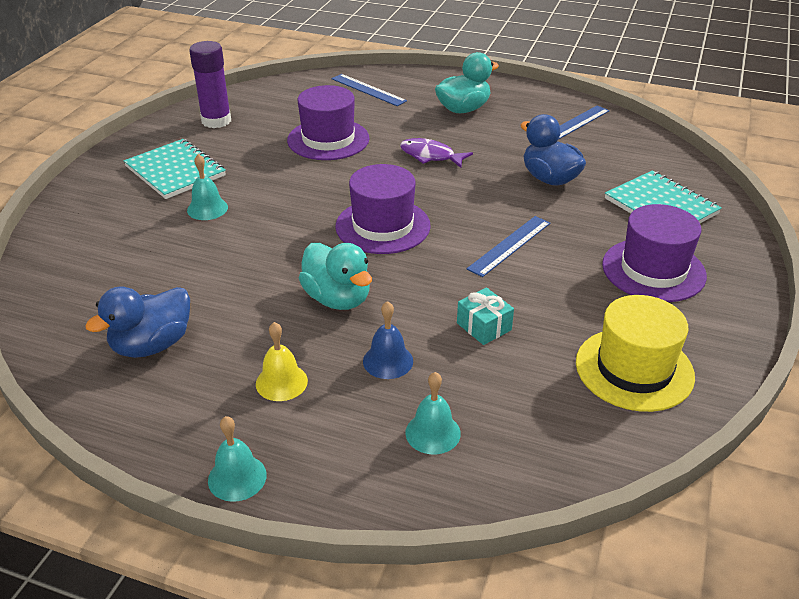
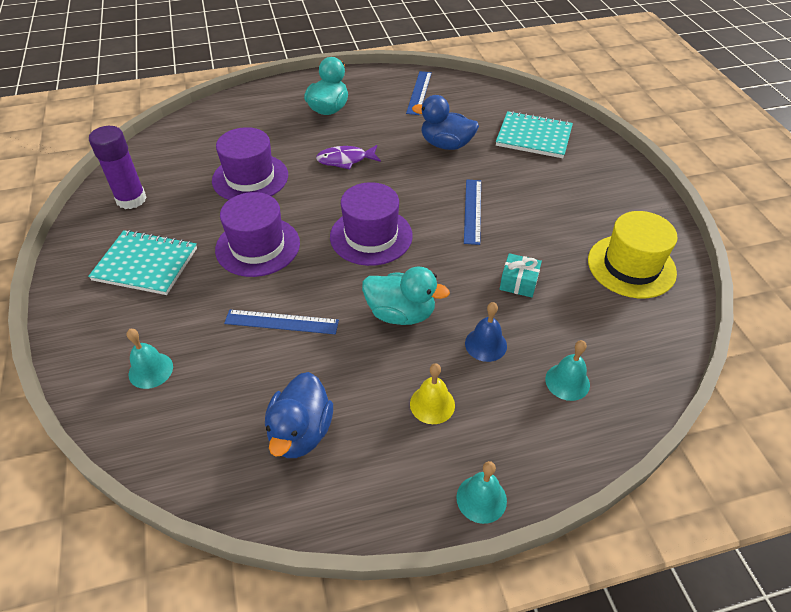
camera: 35 degrees left, 10 degrees up
turquoise bell [187,154,228,220] -> turquoise bell moved to [127,329,173,389]
blue ruler [331,74,407,106] -> blue ruler moved to [224,310,339,334]
purple hat [602,204,707,302] -> purple hat moved to [215,192,300,277]

